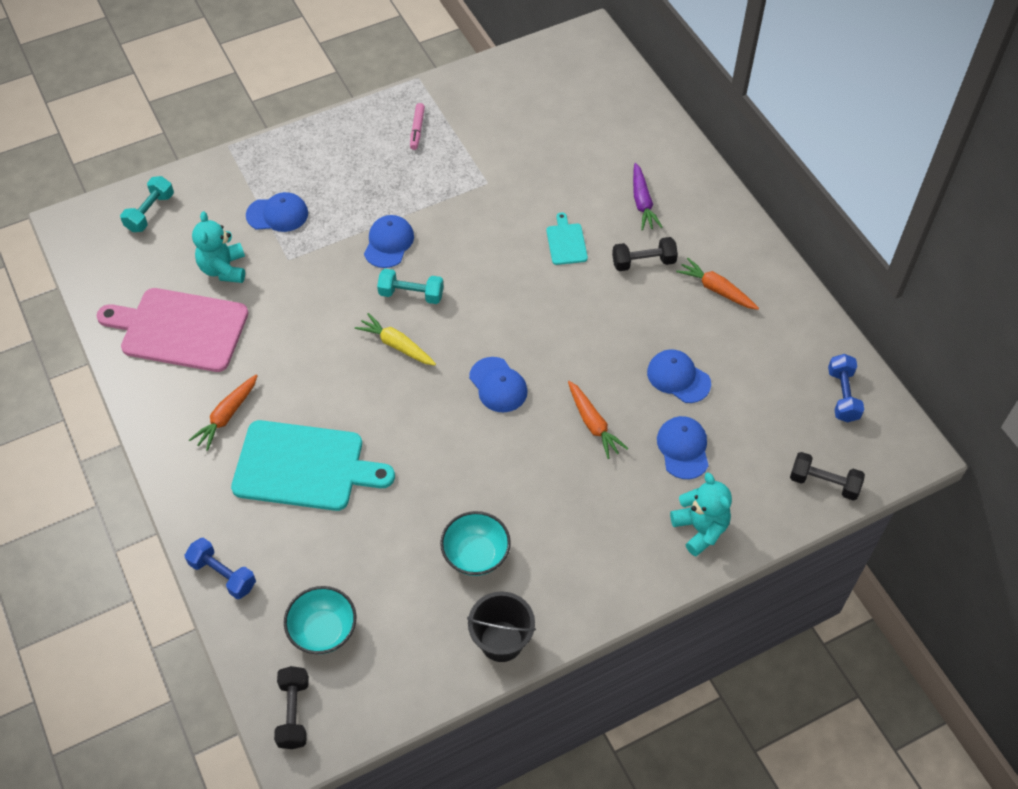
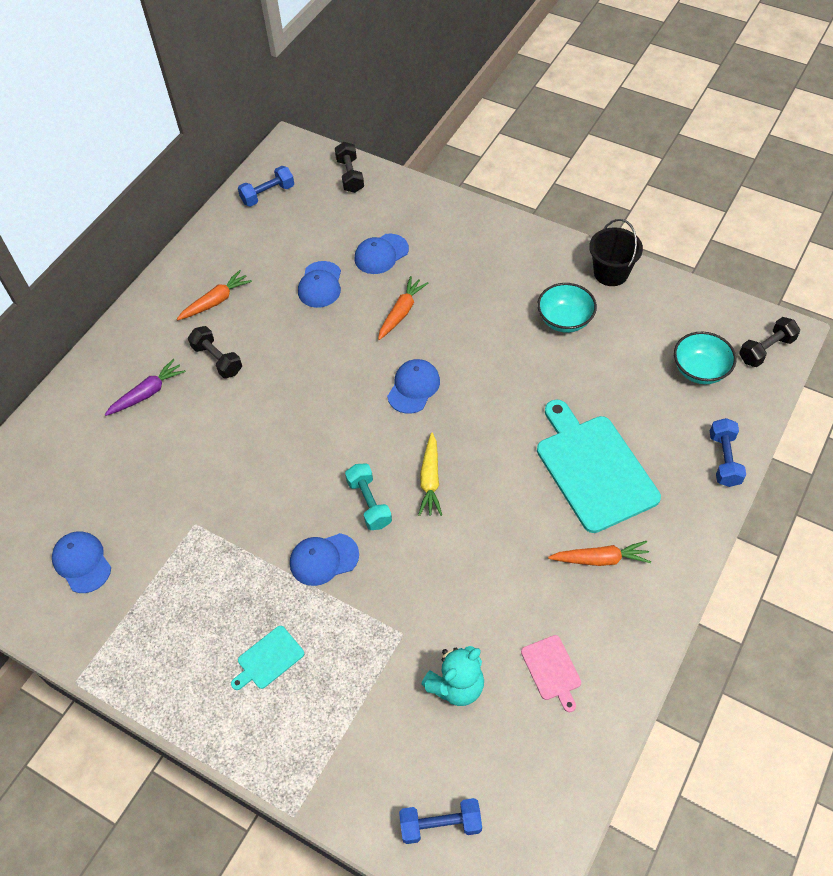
camera: 120 degrees left, 0 degrees up
pink cutting board [97,288,249,372] -> pink cutting board [521,635,581,712], size x0.45
turquoise dumbbell [120,176,174,232] -> blue dumbbell [399,798,482,844]
blue cap [246,192,308,232] -> blue cap moved to [52,531,111,593]
pink marker [410,103,425,150] -> none
turquoise cutting board [546,212,588,265] -> turquoise cutting board moved to [231,626,304,690]
turquoise teddy bear [670,472,732,556] -> none
orange carrot [676,258,759,310] -> orange carrot turned 135 degrees counterclockwise [177,270,252,320]

